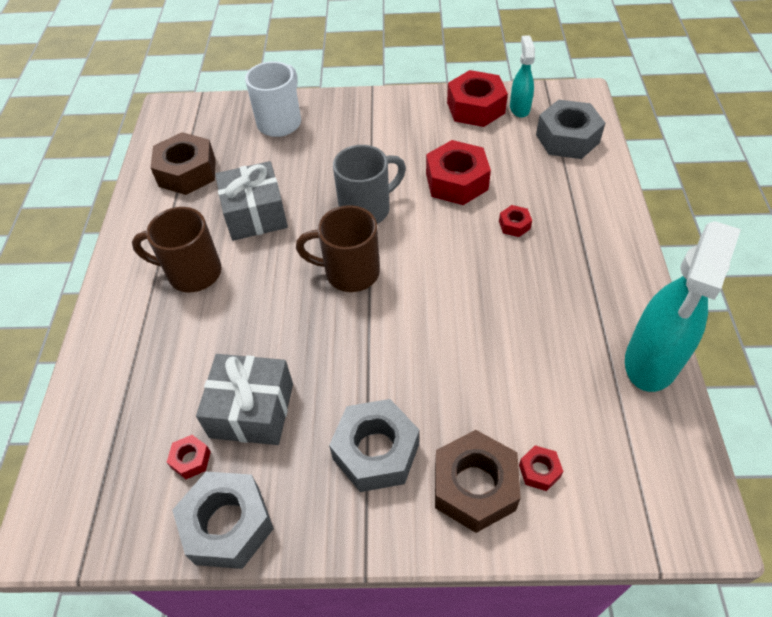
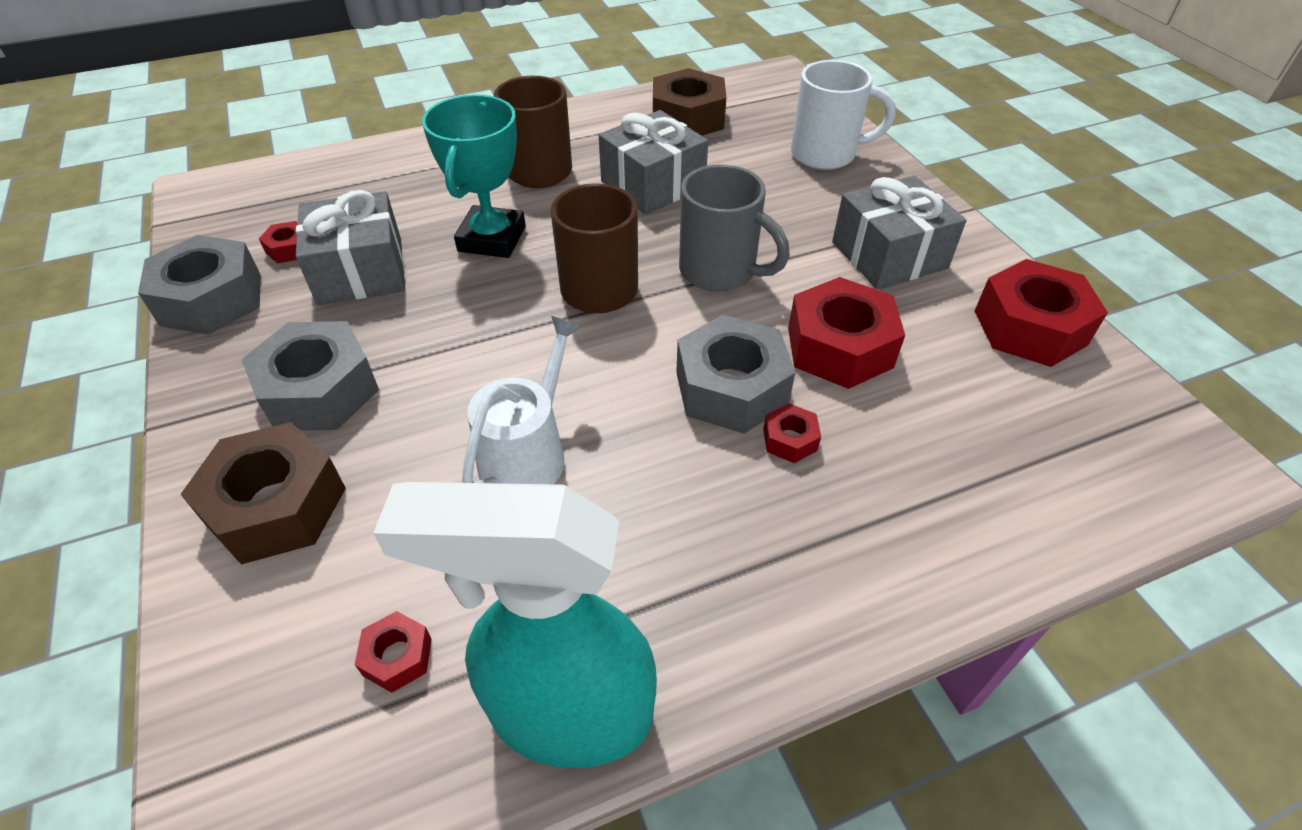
camera: 65 degrees right, 5 degrees down
turquoise spray bottle [510,35,535,118] -> none
red nut [519,445,563,491] -> red nut moved to [355,611,432,693]
grey nut [536,100,605,159] -> grey nut moved to [676,315,796,434]
none -> turquoise trophy [422,94,526,258]
none -> white watering can [462,316,582,484]
none -> grey gift [832,175,967,290]

